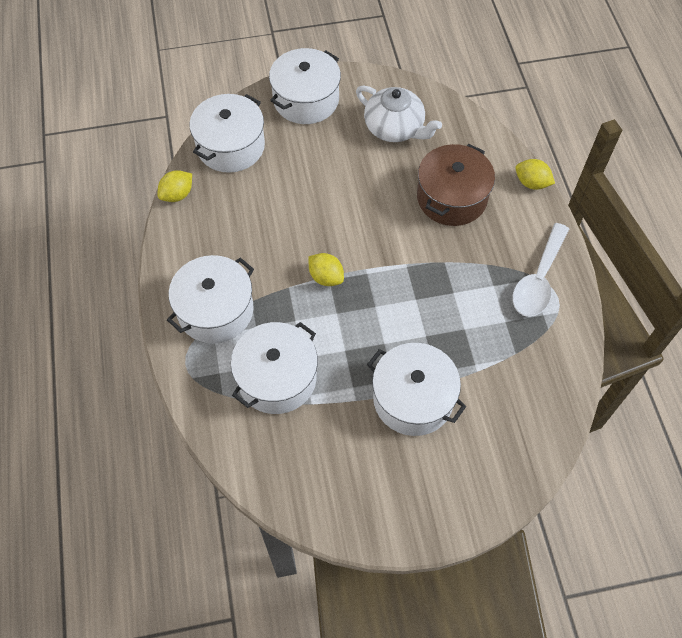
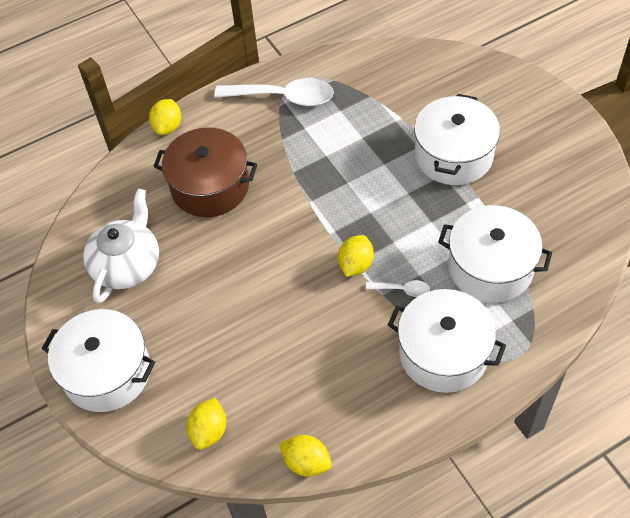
camera: 105 degrees left, 5 degrees down
white pot [190,94,265,173] -> yellow lemon [187,398,226,450]
none -> white spoon [366,280,430,297]

